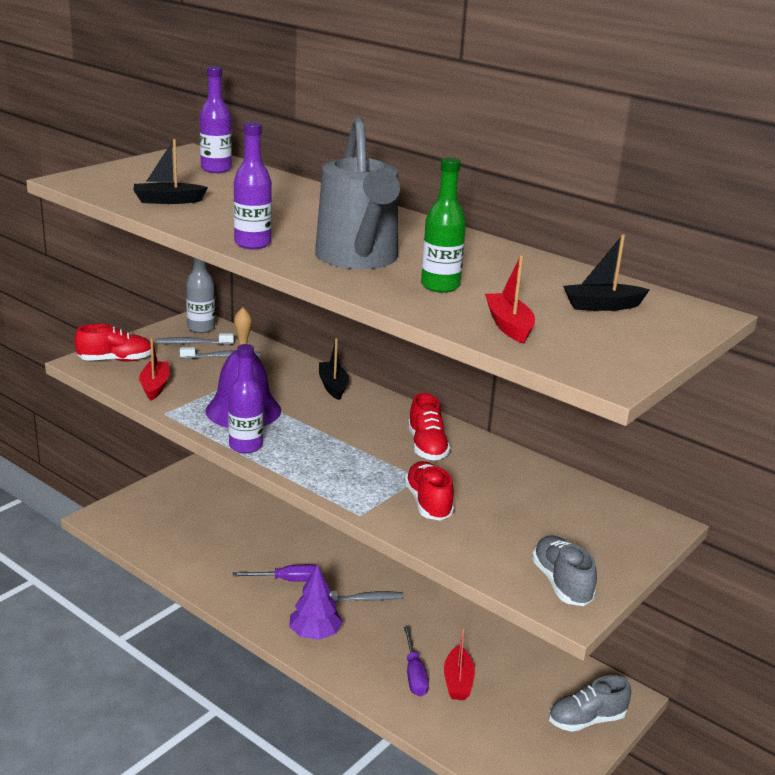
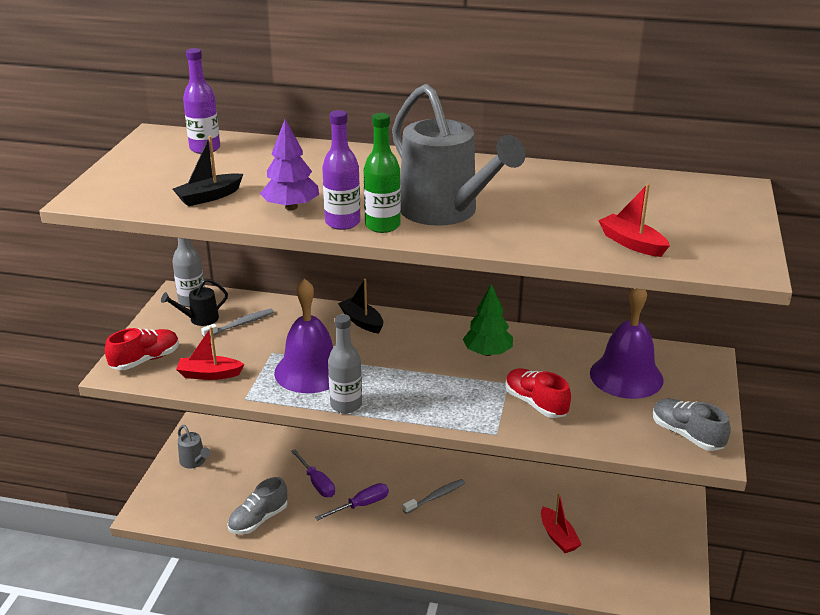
camera: 25 degrees left, 5 degrees up
red boat [139,337,170,401] -> red boat turned 60 degrees counterclockwise [176,327,244,380]
grey toothbrush [155,333,234,345] -> black watering can [161,279,228,326]
purple bottle [228,344,263,453] -> grey bottle [328,314,362,413]
purple tree [289,565,343,640] -> purple tree moved to [260,119,319,210]
purple screwdriver [404,627,429,696] -> purple screwdriver moved to [291,449,335,497]
red shoe [408,393,451,461] -> green tree [463,284,513,356]
green bottle [421,157,466,293] -> green bottle moved to [364,113,401,233]
grey shoe [549,675,631,732] -> grey shoe moved to [227,477,288,534]
black boat [563,234,650,311] -> none
none -> grey watering can [178,425,211,469]
none -> purple bell [590,288,664,399]

